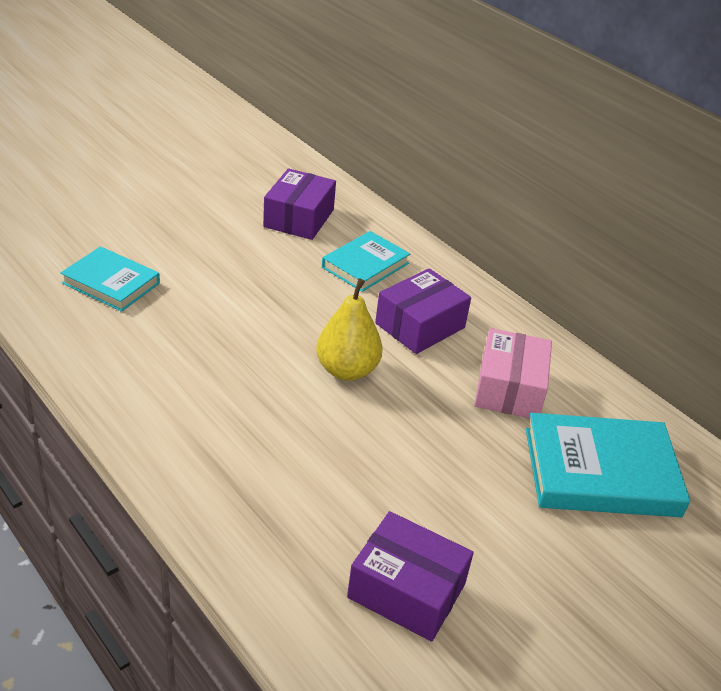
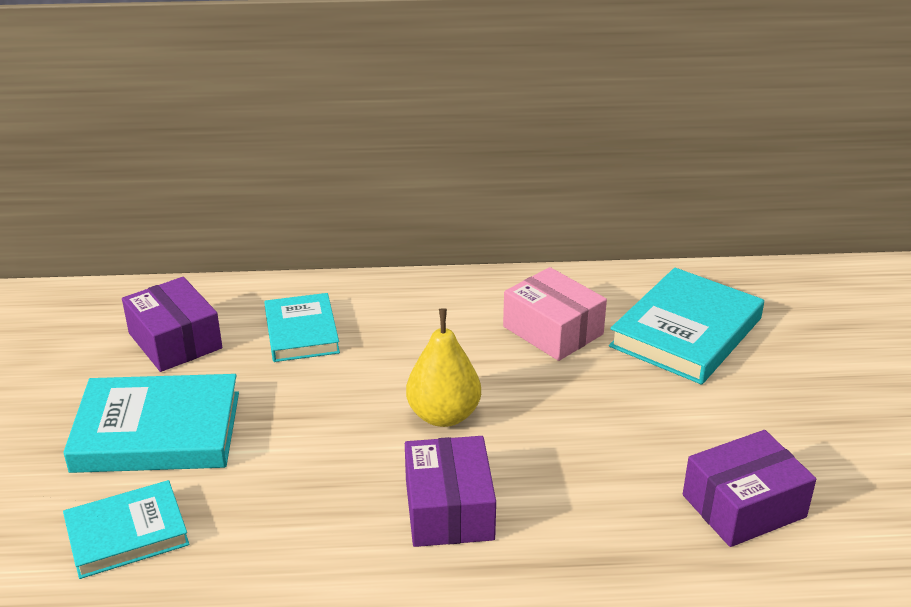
camera: 50 degrees left, 5 degrees down
purple box [375,268,471,354] -> purple box moved to [405,436,496,547]
none -> turquoise book [63,374,239,473]

